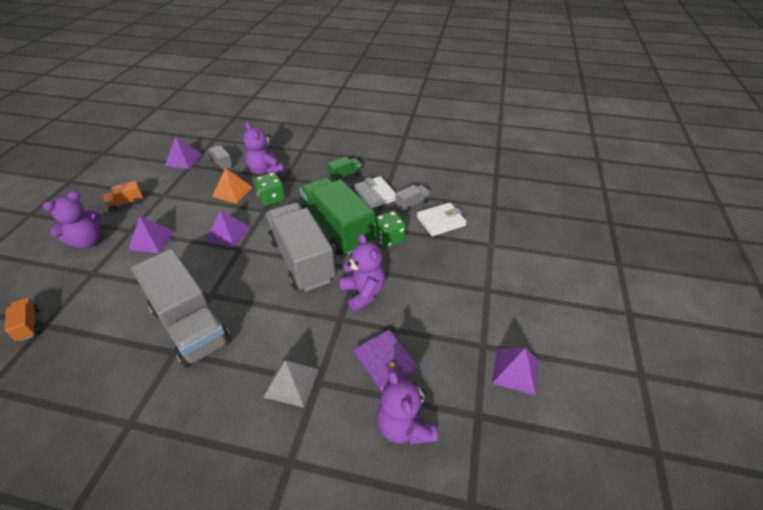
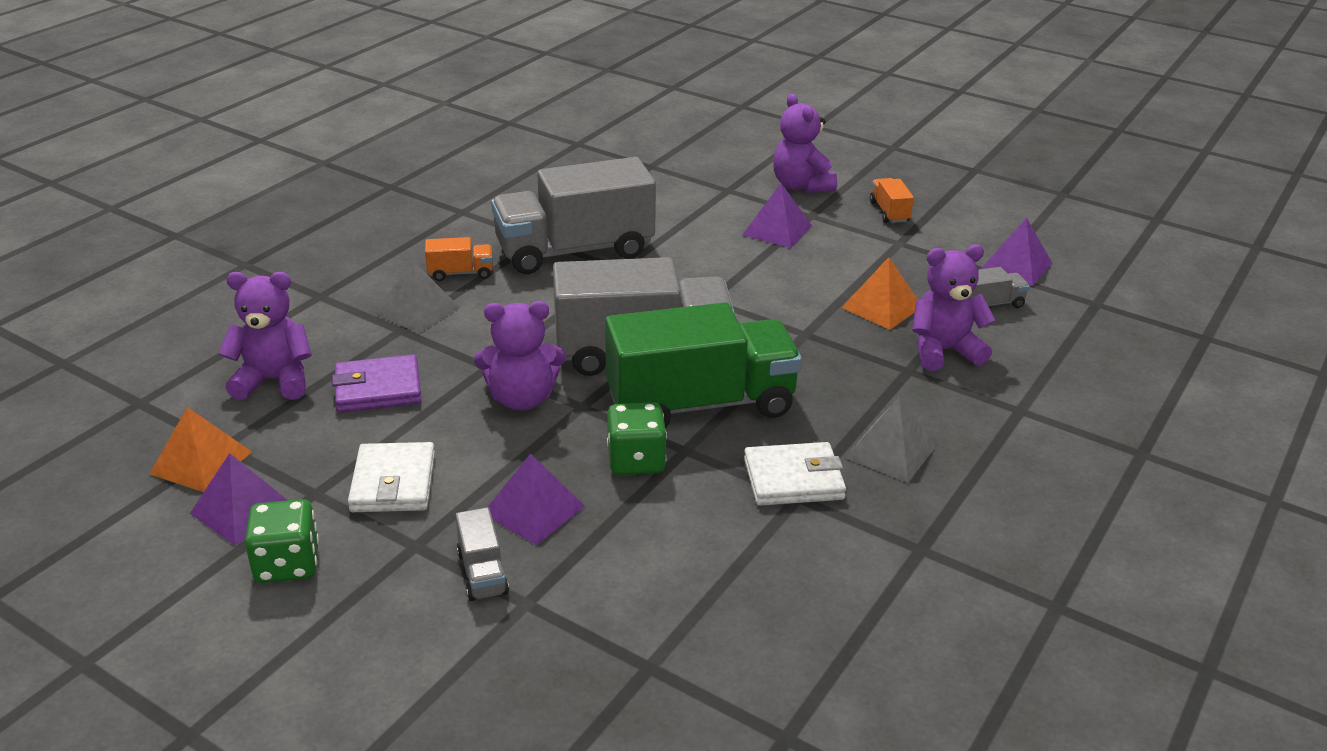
camera: 110 degrees right, 10 degrees down
orange truck [5,297,39,342] -> orange truck moved to [425,237,493,281]
purple pyramid [206,210,250,248] -> purple pyramid moved to [488,453,585,545]
green dice [254,172,285,206] -> green dice moved to [245,499,319,583]
green truck [327,157,361,181] -> grey pyramid [845,397,936,483]
grey truck [395,185,430,212] -> grey truck moved to [456,507,509,601]
white wallet [417,202,467,236] -> white wallet moved to [348,442,435,512]
none -> orange pyramid [150,407,252,492]

